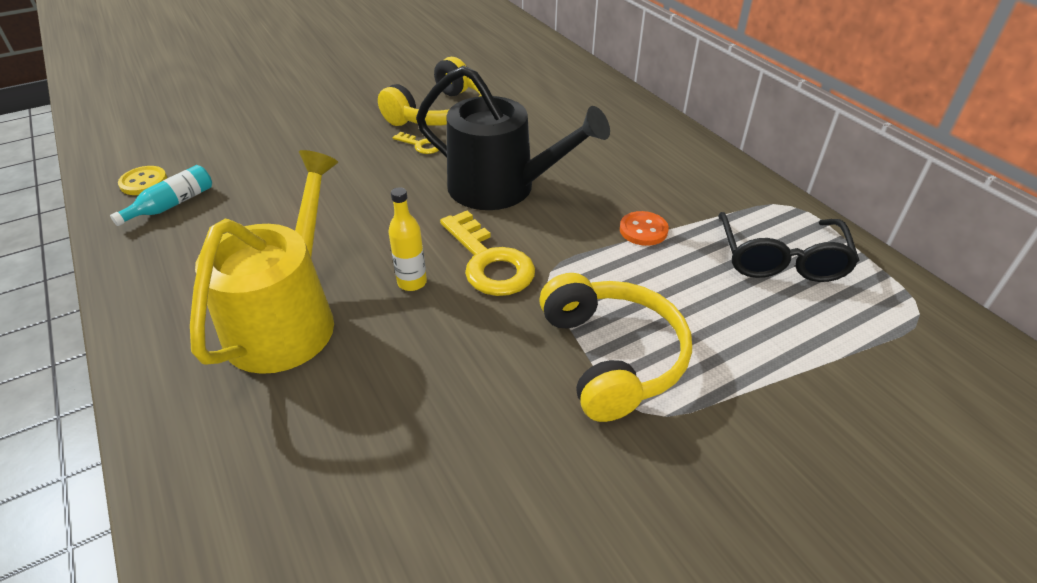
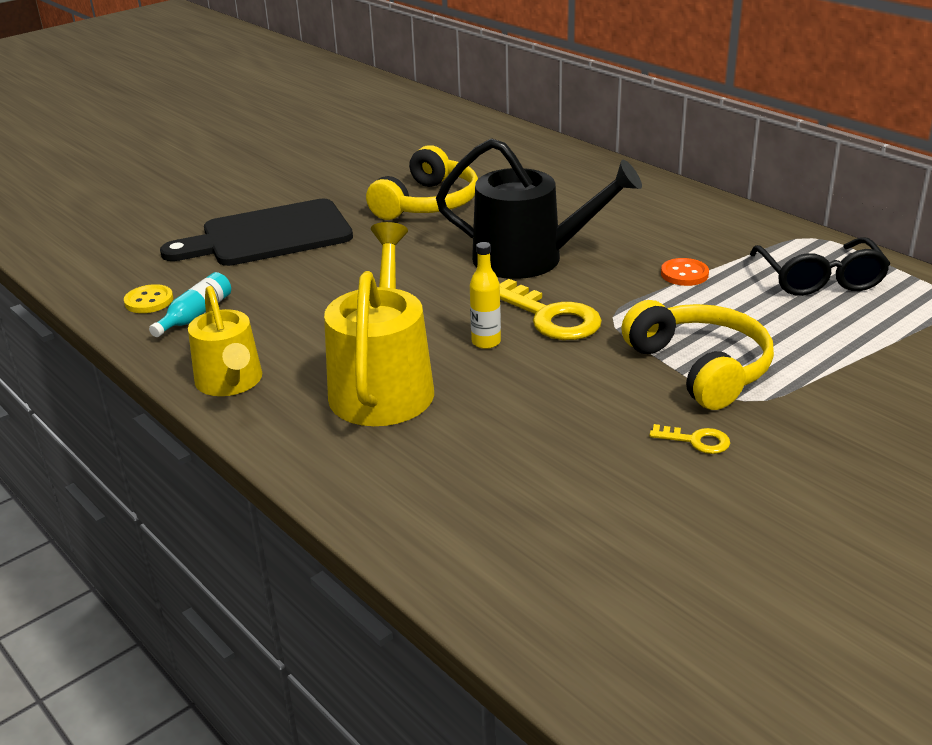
camera: 10 degrees left, 10 degrees down
yellow key [393,132,439,154] -> yellow key moved to [649,424,730,454]
none -> black cutting board [160,199,353,266]
none -> yellow watering can [188,286,262,396]

